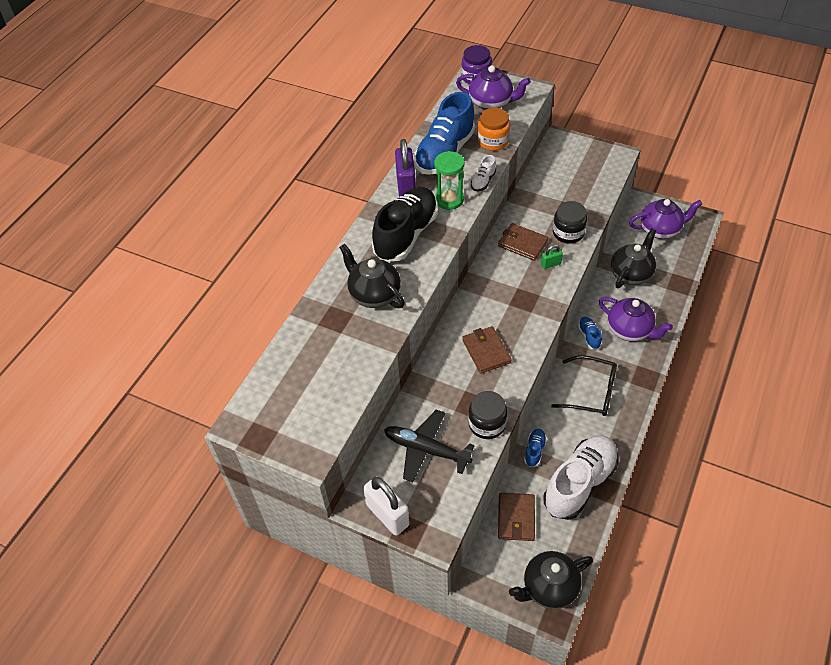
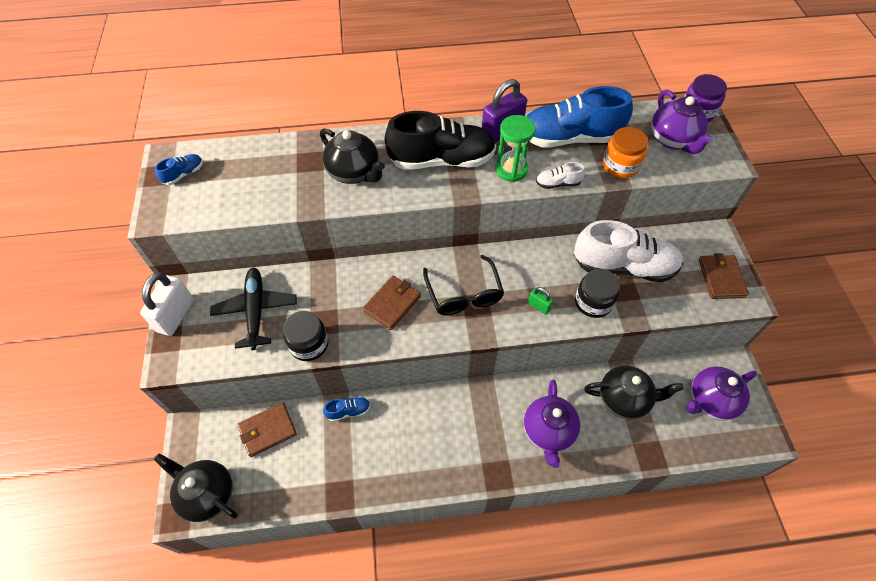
camera: 55 degrees right, 5 degrees up
black teapot [339,244,405,308] -> black teapot turned 120 degrees clockwise [320,128,385,184]
brown wallet [498,223,548,261] -> brown wallet moved to [699,253,749,299]
white shoe [543,436,619,520] -> white shoe moved to [574,220,683,282]
black glasses [551,355,617,416] -> black glasses moved to [423,255,504,315]
blue shoe [578,317,602,350] -> blue shoe moved to [155,154,203,185]
purple teapot [629,199,702,239] -> purple teapot turned 105 degrees clockwise [686,366,757,421]

